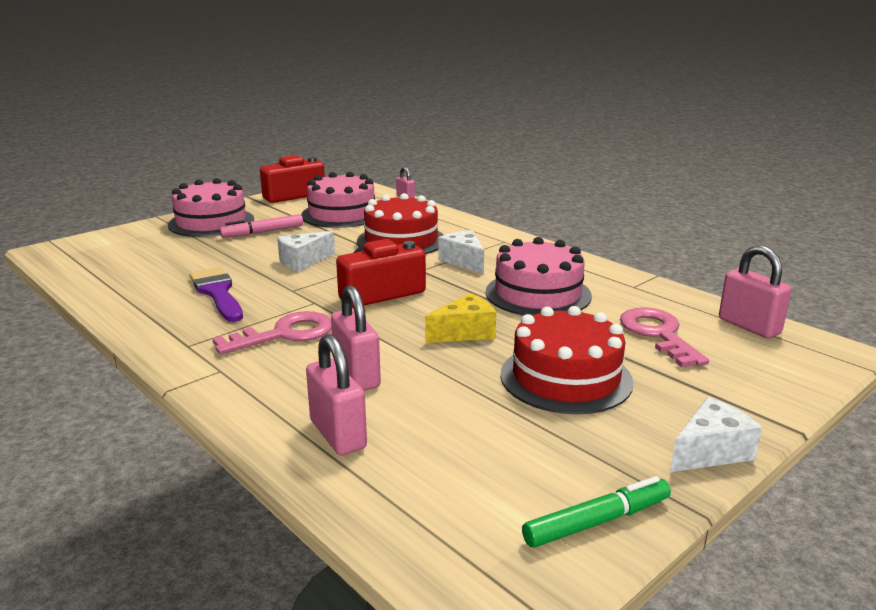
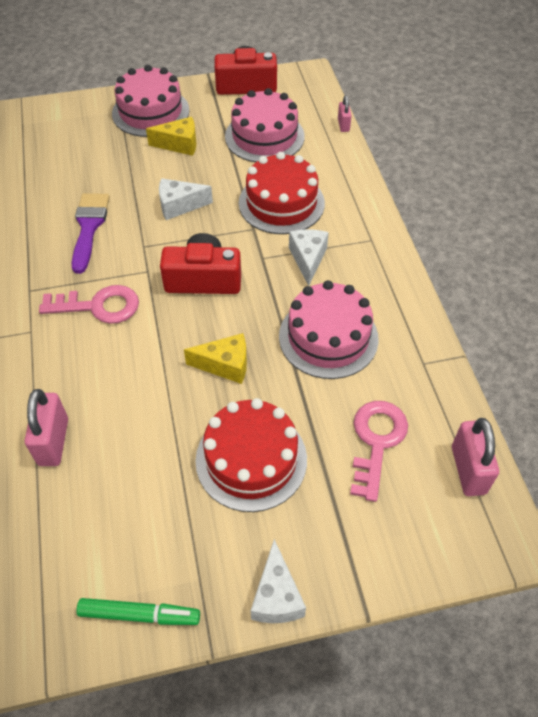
camera: 30 degrees right, 30 degrees up
pink marker [220,214,303,238] -> yellow cheese [146,117,196,156]
pink padlock [331,285,381,391] -> none
white cheese [670,397,762,472] -> white cheese turned 90 degrees clockwise [251,539,306,623]

